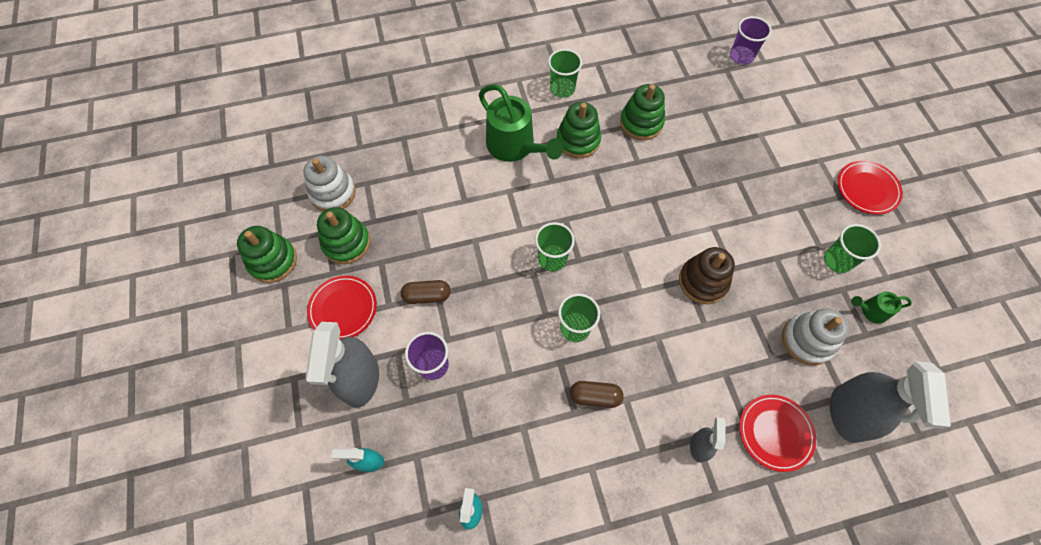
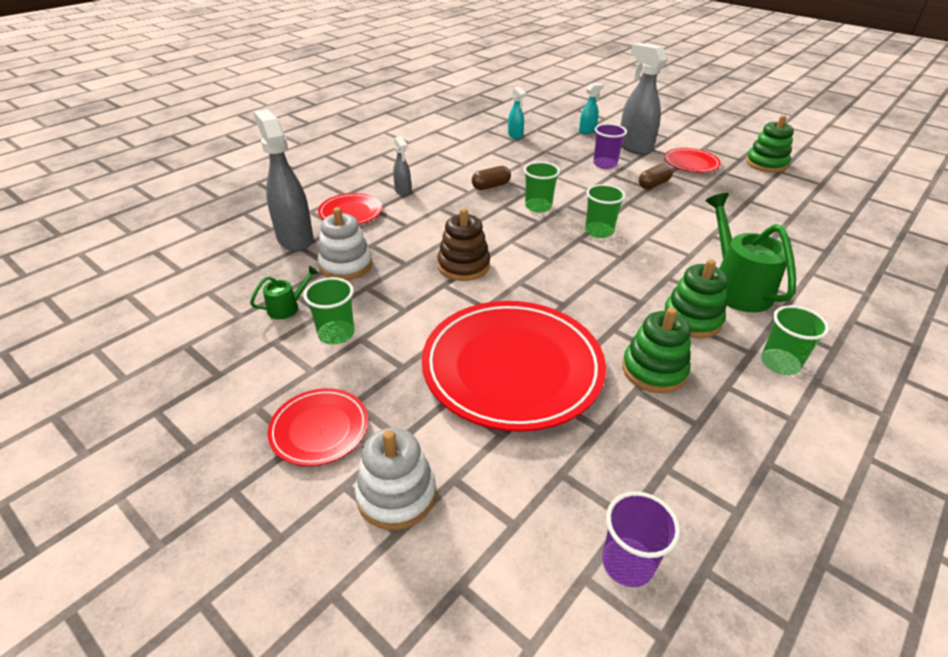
camera: 145 degrees right, 25 degrees down
white stacking toy [304,156,356,212] -> white stacking toy moved to [355,428,436,530]
green stacking toy [317,207,370,264] -> none
green watering can [479,84,563,162] -> green watering can turned 60 degrees clockwise [705,193,796,312]
none -> red plate [422,301,606,432]

